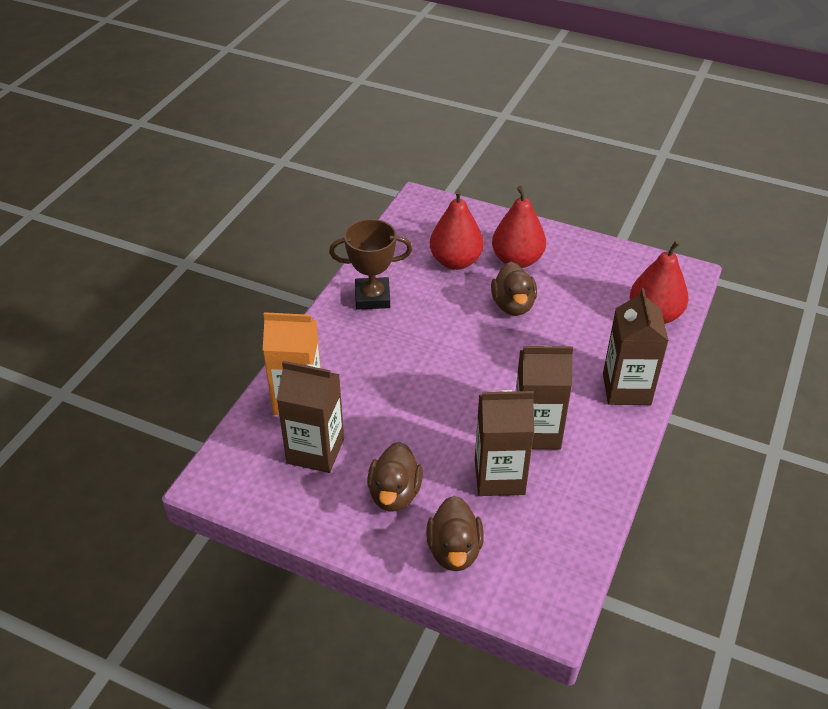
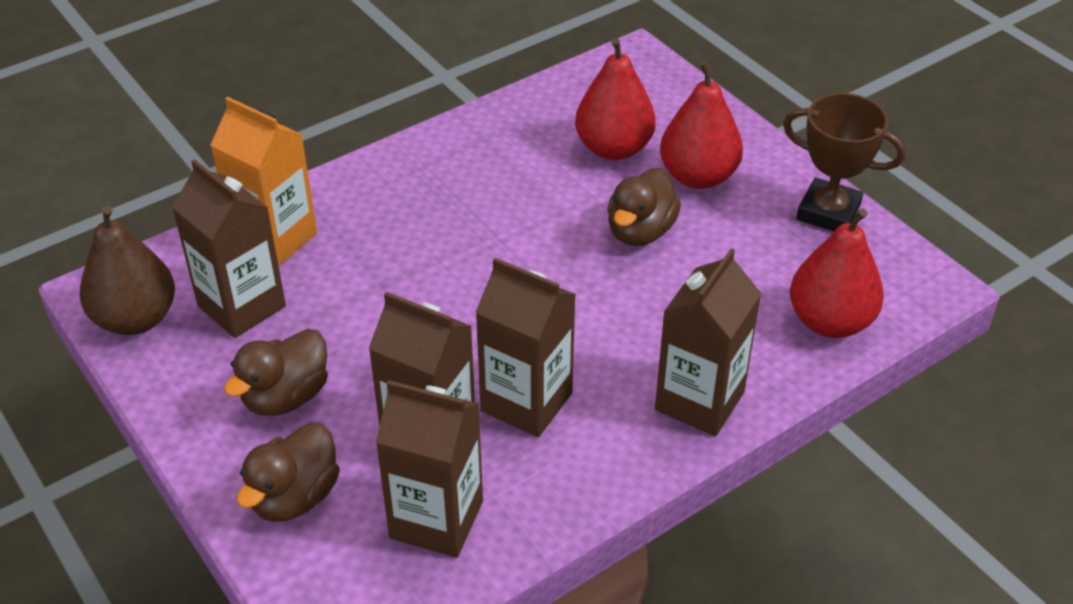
camera: 30 degrees right, 0 degrees up
brown trophy [329,219,412,310] -> brown trophy moved to [783,93,905,231]
none -> brown pear [79,206,175,335]
none -> brown carton [376,380,483,558]

